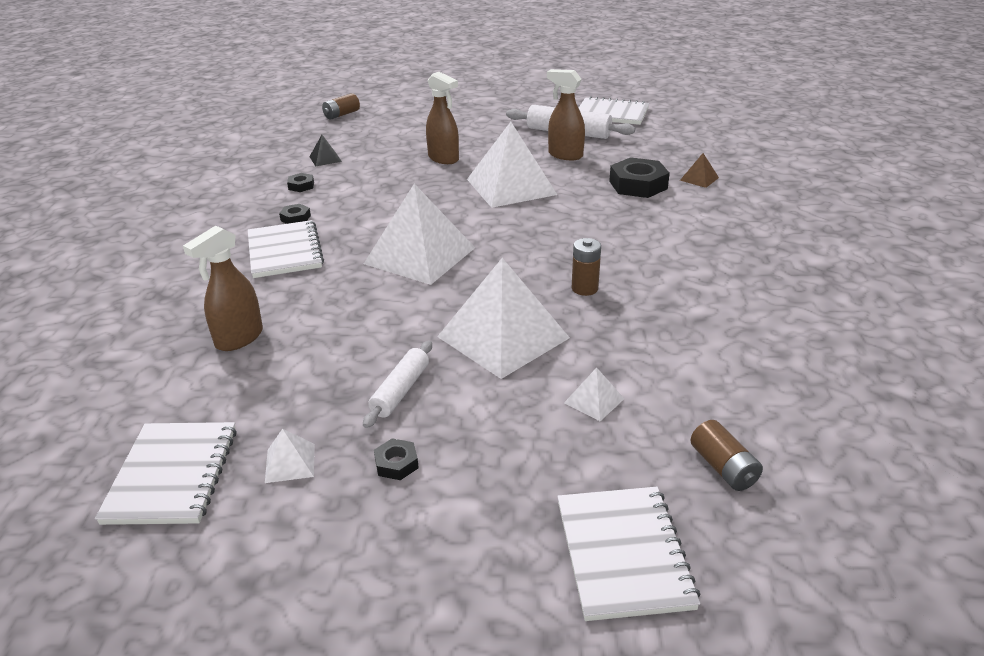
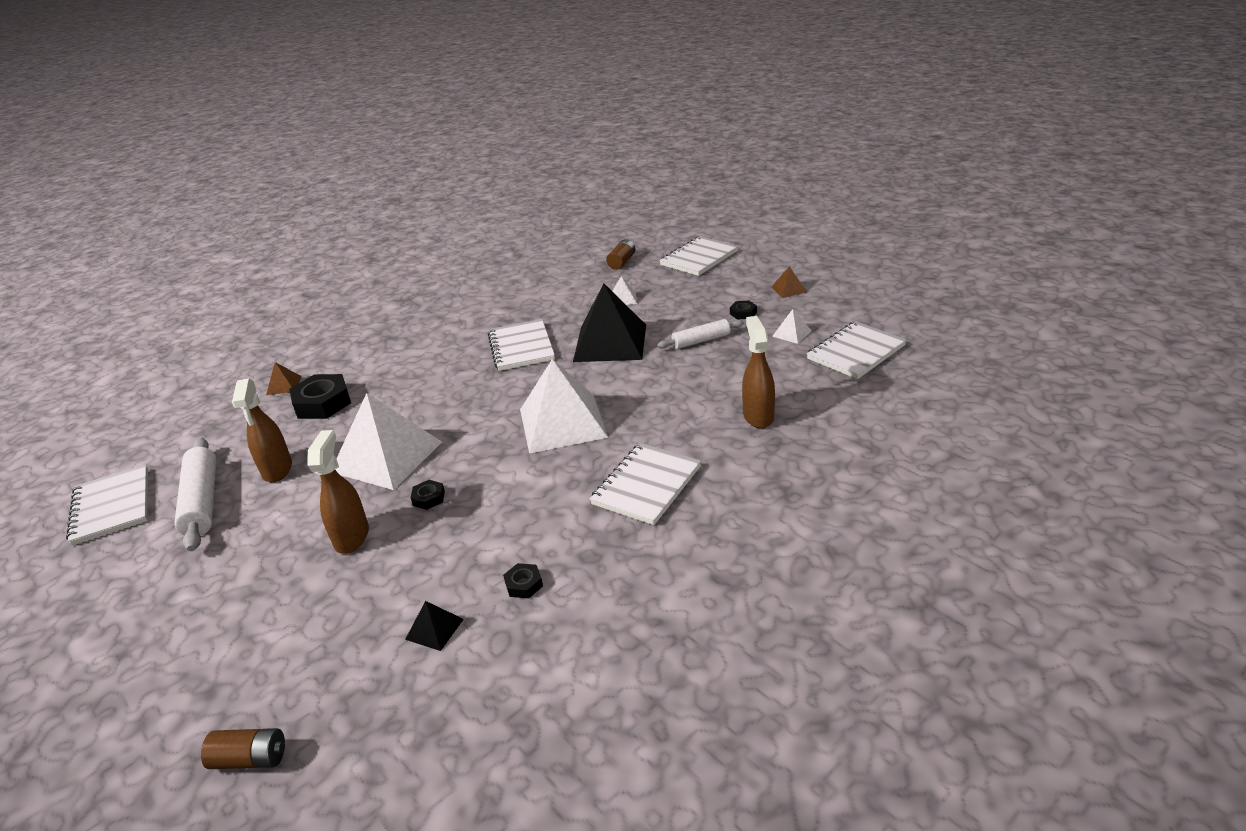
camera: 130 degrees left, 0 degrees up
brown spray bottle [183,226,263,351] -> brown spray bottle turned 90 degrees counterclockwise [742,316,775,429]
black nut [279,204,311,224] -> black nut moved to [411,480,445,510]
white pyramid [437,258,570,379] -> black pyramid [573,283,646,362]
brown battery [572,238,601,296] -> white notebook [488,319,555,371]
none -> brown pyramid [771,266,807,298]

